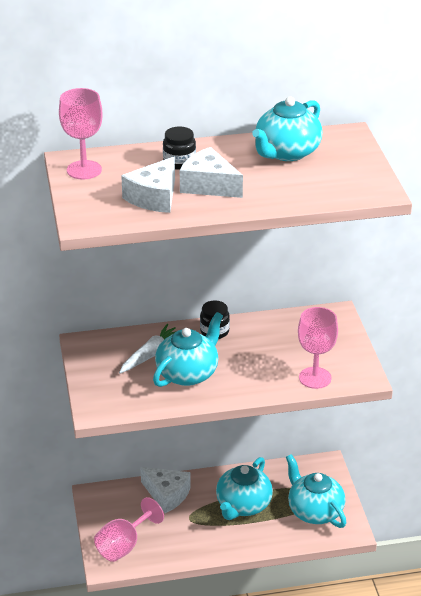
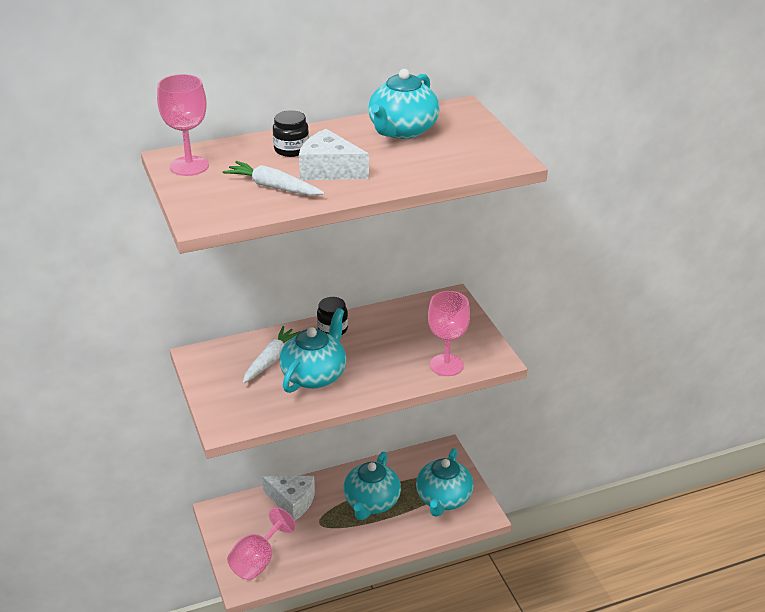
camera: 10 degrees left, 0 degrees up
white cheese [121,157,175,213] -> white carrot [223,161,325,196]
turquoise teapot [286,454,347,528] -> turquoise teapot turned 120 degrees counterclockwise [416,448,474,517]

